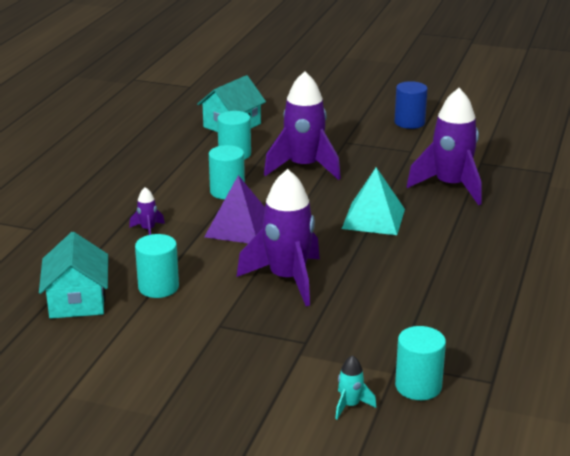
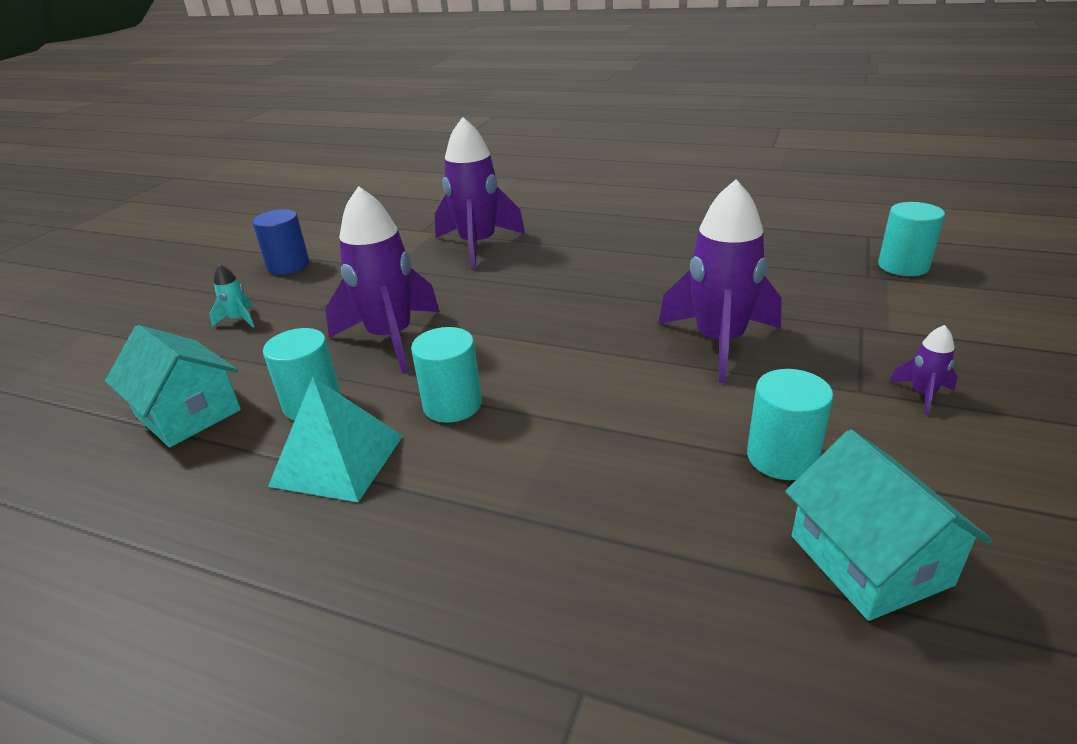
camera: 85 degrees left, 5 degrees up
turquoise house [39,232,108,319] -> turquoise house turned 75 degrees clockwise [785,429,993,621]
purple rocket [129,187,165,235] -> purple rocket moved to [889,325,958,415]
purple pyramid [204,175,265,243] -> none
turquoise rocket [335,355,377,419] -> turquoise rocket moved to [210,264,255,328]
turquoise pyramid [342,167,405,235] -> turquoise pyramid moved to [268,377,403,502]

